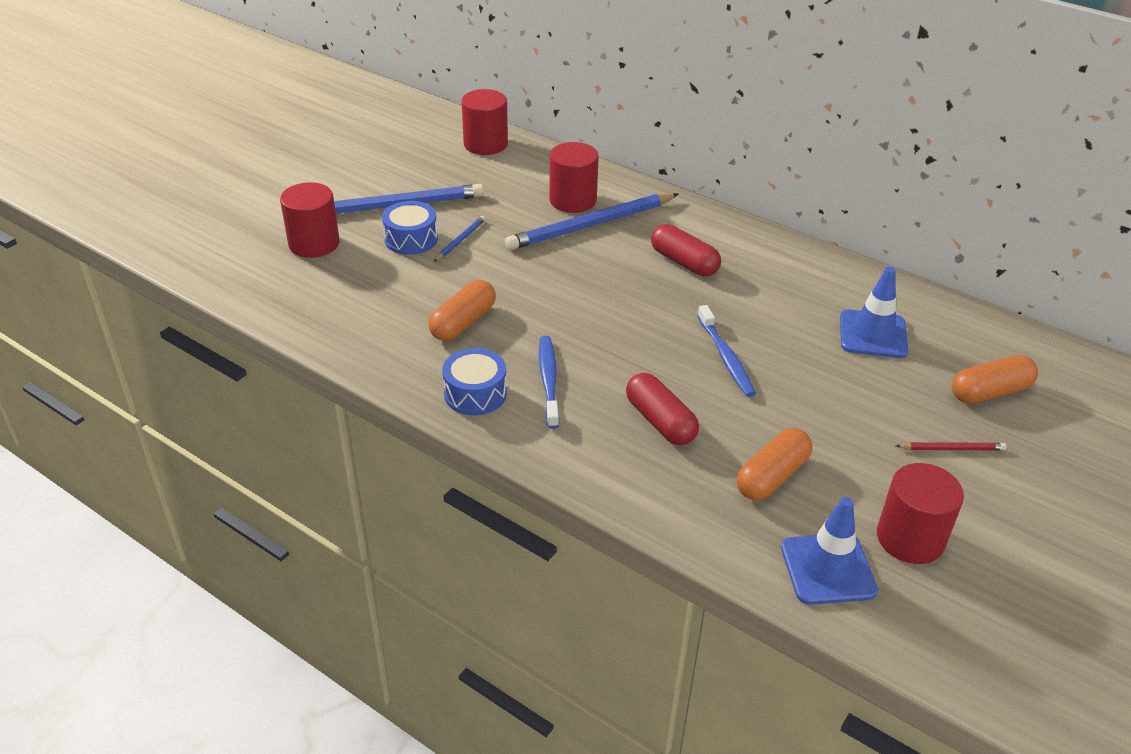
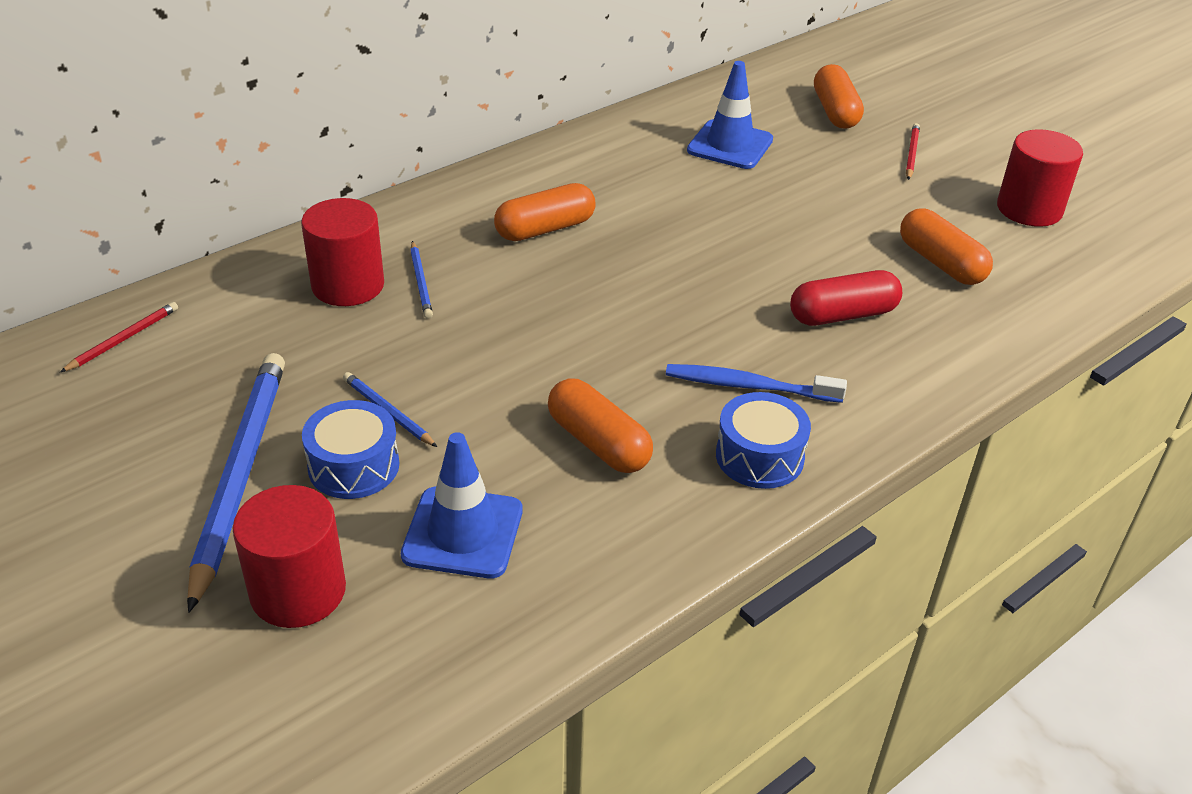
camera: 75 degrees left, 0 degrees up
red cylinder [461,89,508,155] -> red pencil [60,302,178,372]
blue pencil [505,193,678,250] -> blue pencil [410,241,433,319], size x0.44
red capsule [651,224,721,276] -> orange capsule [494,183,596,241]
blue toothbrush [697,305,756,397] -> none
blue traffic cone [781,497,878,605] -> blue traffic cone moved to [401,432,523,578]

